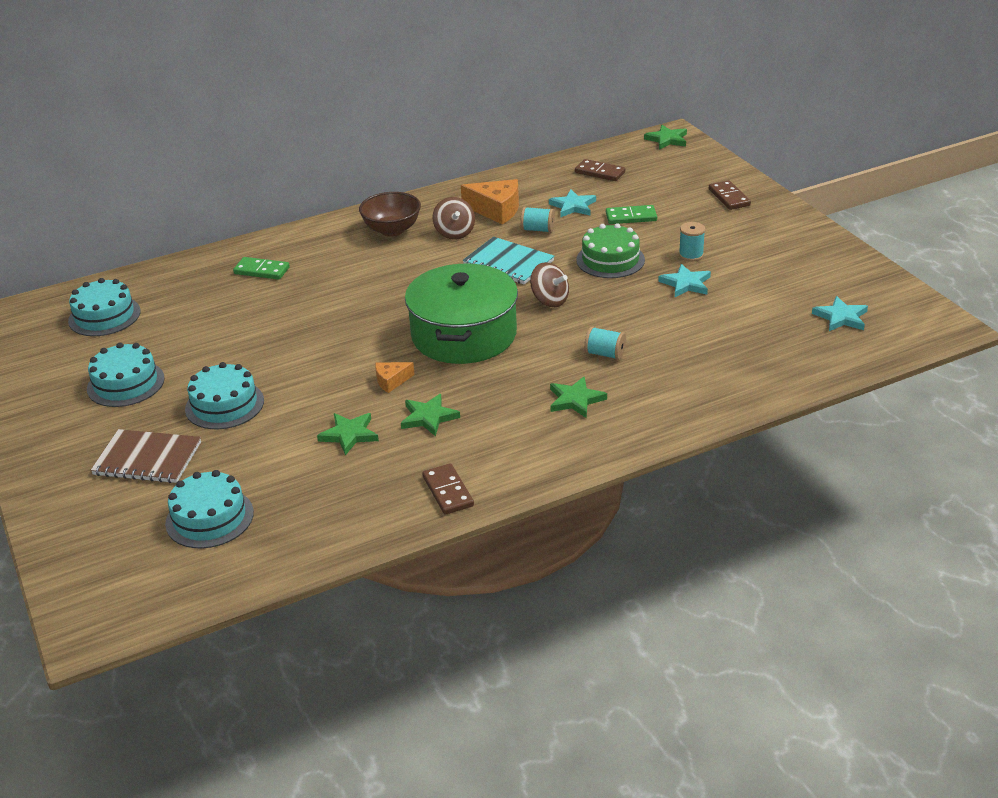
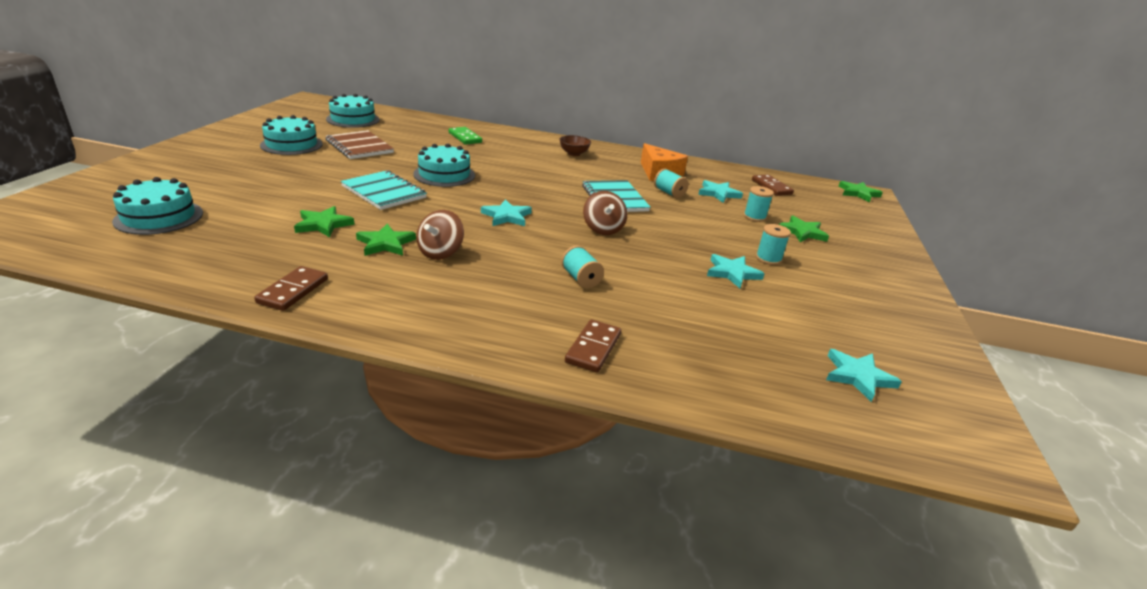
camera: 35 degrees right, 5 degrees down
brown notebook [91,429,201,483] -> brown notebook moved to [326,130,394,159]
turquoise cake [185,362,264,429] -> turquoise cake moved to [413,144,475,187]
brown bowl [359,192,421,237] -> brown bowl [559,135,591,156], size x0.63
orange cheese [375,362,415,393] -> none
green pot [405,264,518,364] -> turquoise star [481,199,532,226]
brown spinning top [432,197,475,240] -> brown spinning top moved to [417,210,464,260]
green star [550,376,607,418] -> green star moved to [778,216,829,242]
green cake [576,223,645,278] -> none
green domino [606,205,657,224] -> turquoise spool [744,186,774,222]
brown domino [709,180,751,210] -> brown domino moved to [565,319,621,373]
none -> turquoise notebook [341,170,427,210]

